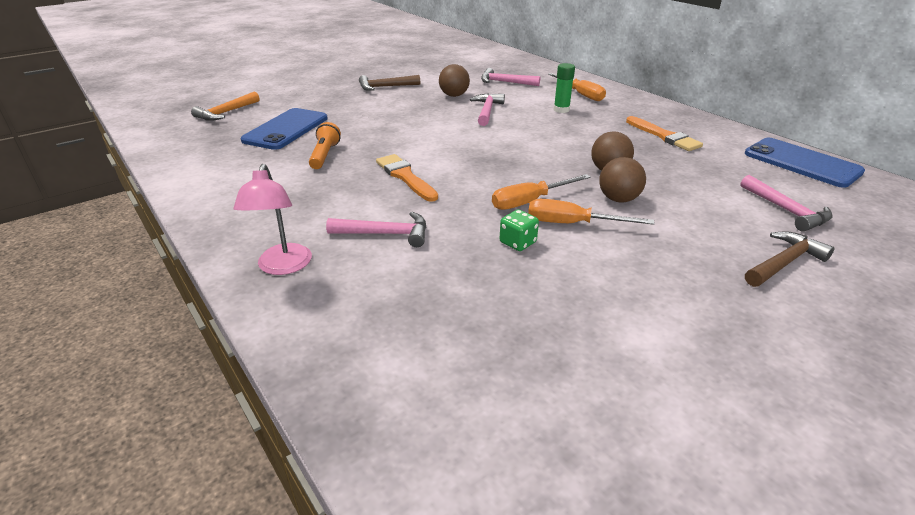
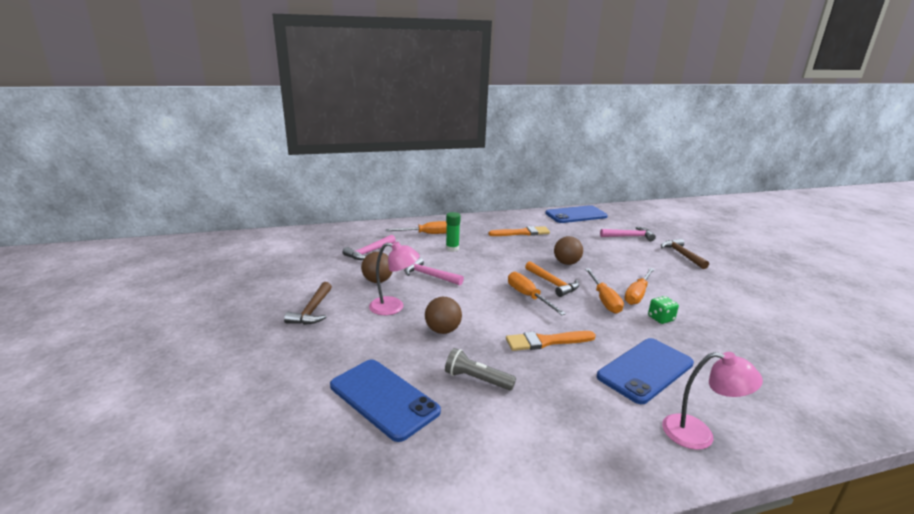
camera: 70 degrees left, 10 degrees down
orange hammer [191,92,260,121] -> orange hammer moved to [525,261,579,297]
orange flashlight [309,122,341,169] -> grey flashlight [445,348,516,391]
pink hammer [326,212,427,247] -> blue phone [597,338,694,404]
brown ball [599,157,646,203] -> brown ball moved to [425,297,462,334]
none -> pink lamp [369,241,420,315]
none -> orange screwdriver [508,272,566,315]

